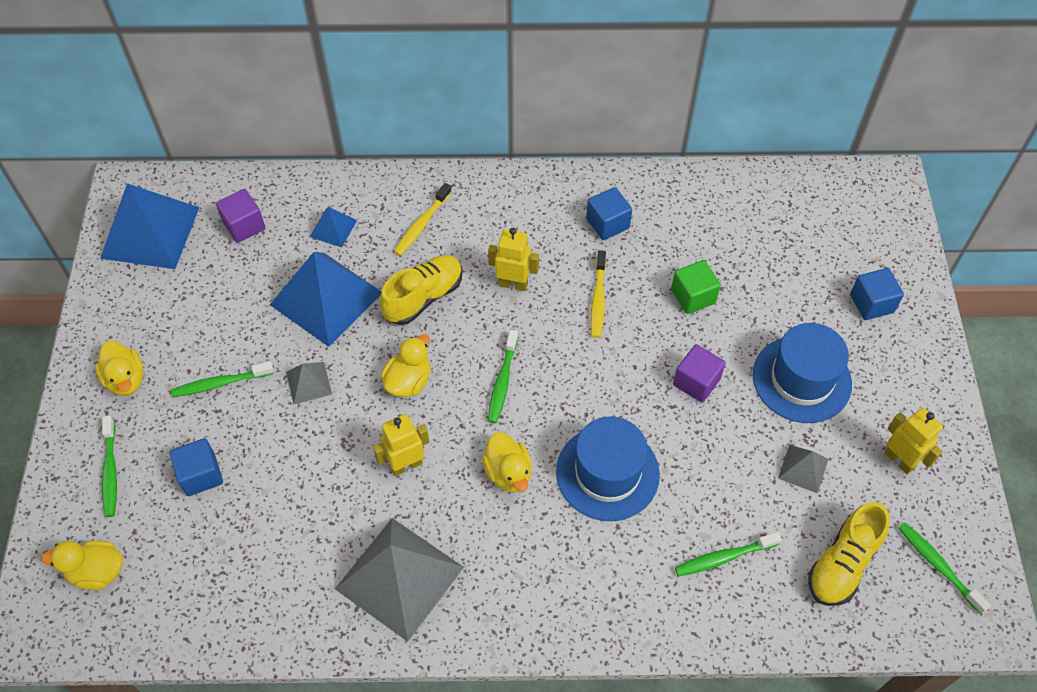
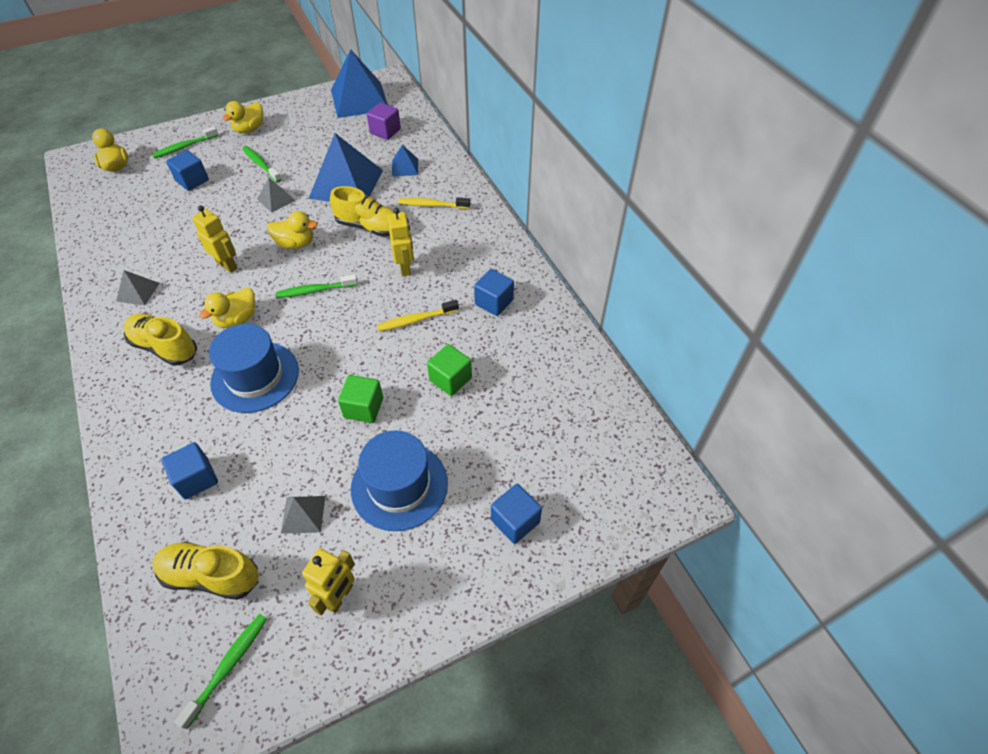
camera: 65 degrees right, 5 degrees down
grey pyramid [335,518,464,642] -> grey pyramid [116,270,159,306], size x0.47
purple cube [673,344,726,403] -> green cube [338,375,383,423]
green toothbrush [675,532,782,576] -> blue cube [161,442,218,499]
none -> yellow shoe [123,314,197,366]

